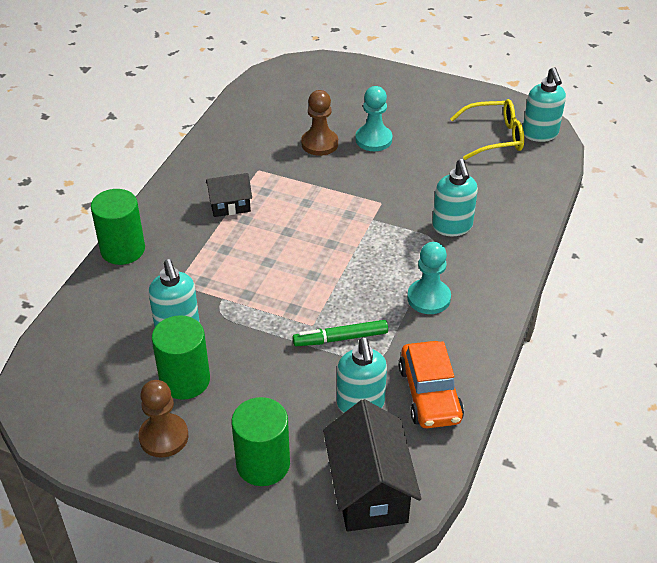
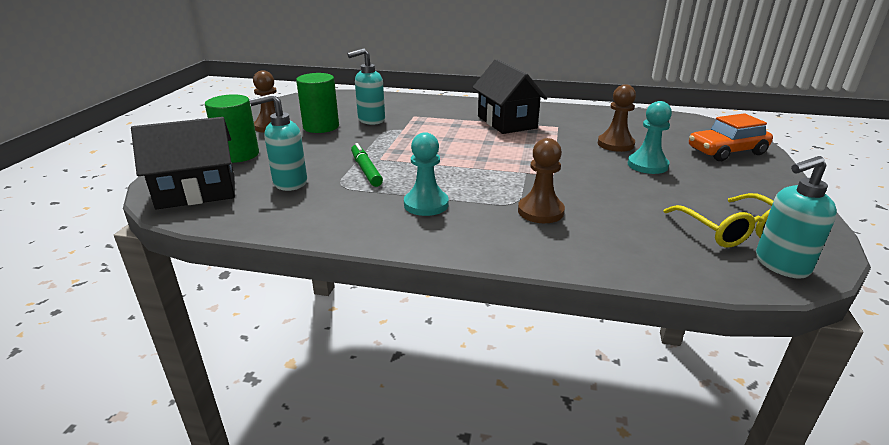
camera: 80 degrees right, 15 degrees down
green cylinder [91,189,145,265] -> none
black house [206,173,252,217] -> black house [472,59,547,134], size x1.78
orange car [399,341,464,428] -> orange car moved to [689,113,773,161]
turquoise soap dispenser [432,159,478,236] -> brown pawn [518,138,565,223]

